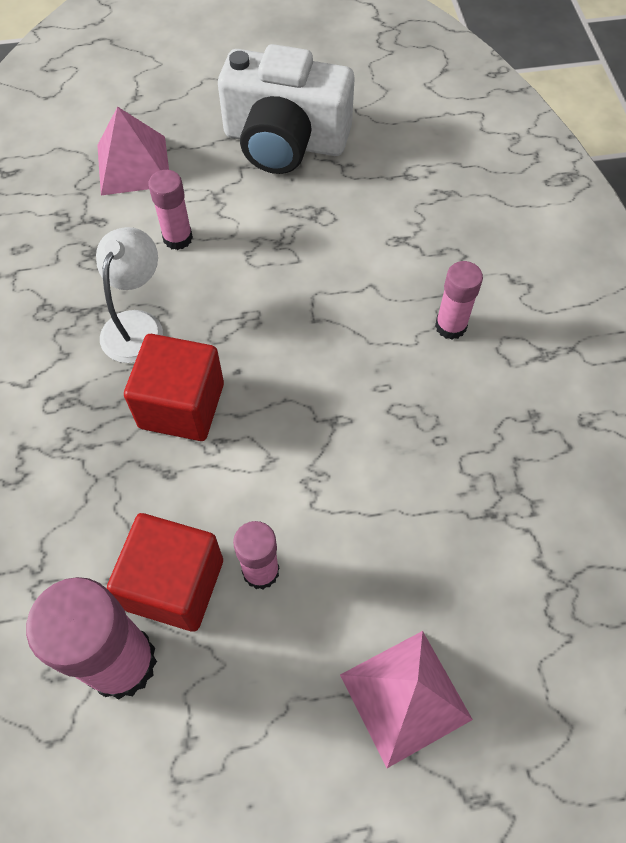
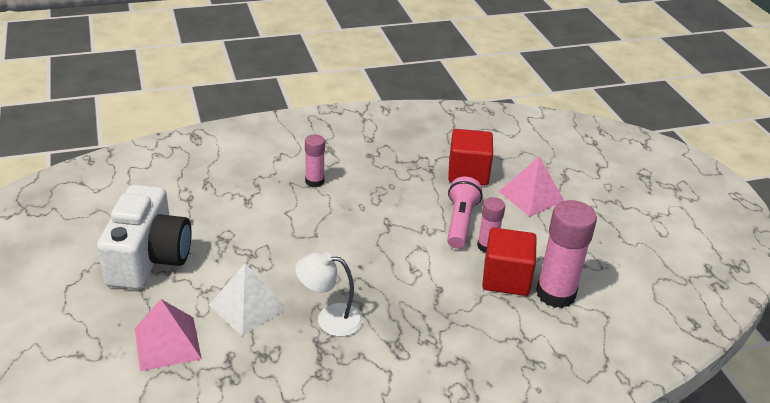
camera: 100 degrees left, 25 degrees down
red cube [124,334,224,441] -> red cube moved to [448,129,493,185]
pink glue stick [148,170,193,250] -> white pyramid [209,263,287,336]
none -> pink flashlight [447,177,482,249]

